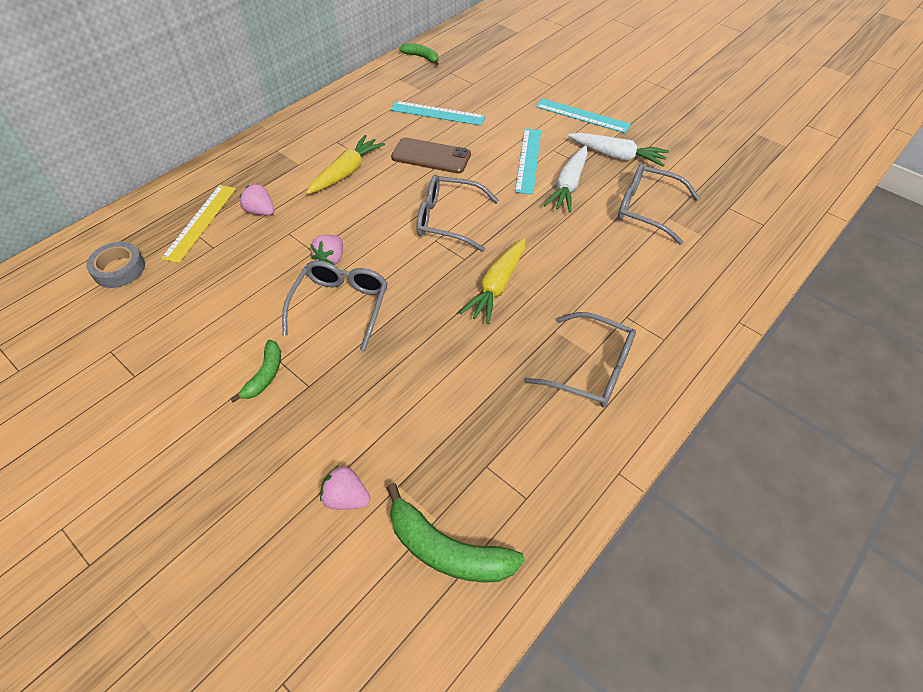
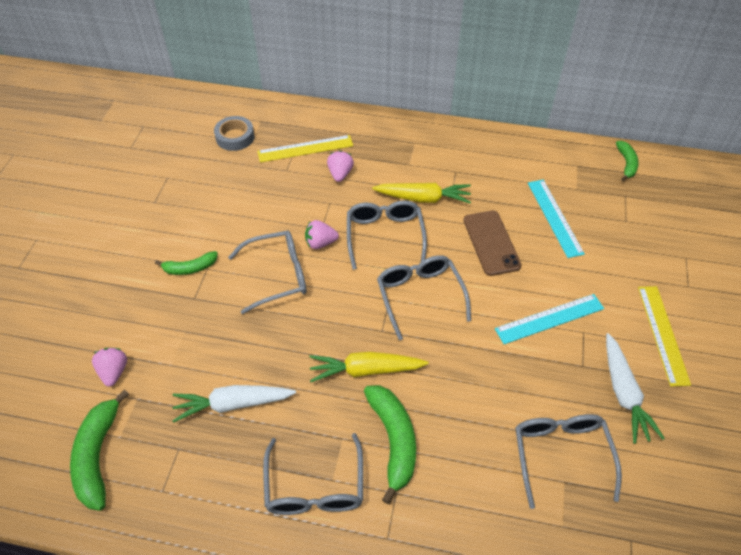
camera: 60 degrees right, 0 degrees up
turquoise ruler [536,98,631,133] -> yellow ruler [638,286,691,386]
white carrot [544,145,588,213] -> white carrot moved to [172,385,296,423]
none -> grey glasses [347,200,427,270]
none -> green banana [364,385,416,504]

